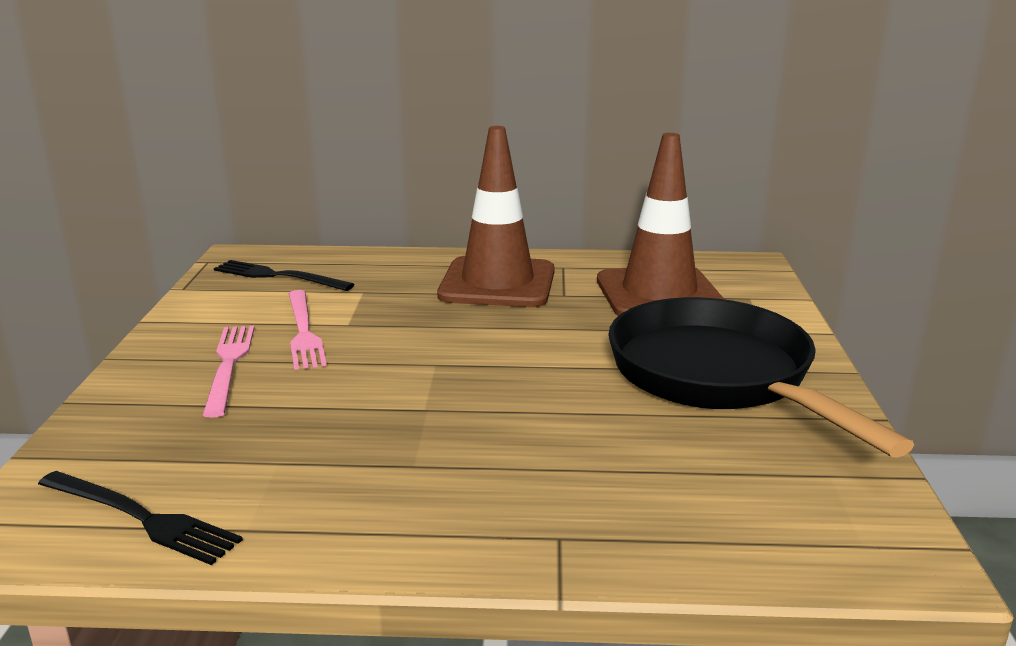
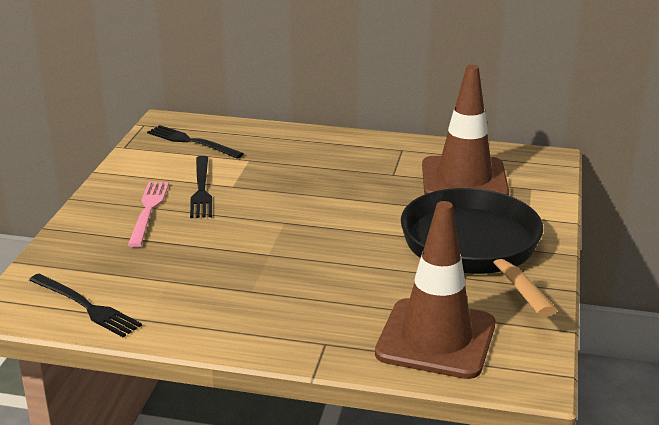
camera: 10 degrees right, 5 degrees up
pink fork [289,290,327,370] -> black fork [190,156,212,218]
brown traffic cone [437,126,555,307] -> brown traffic cone moved to [375,201,495,379]

